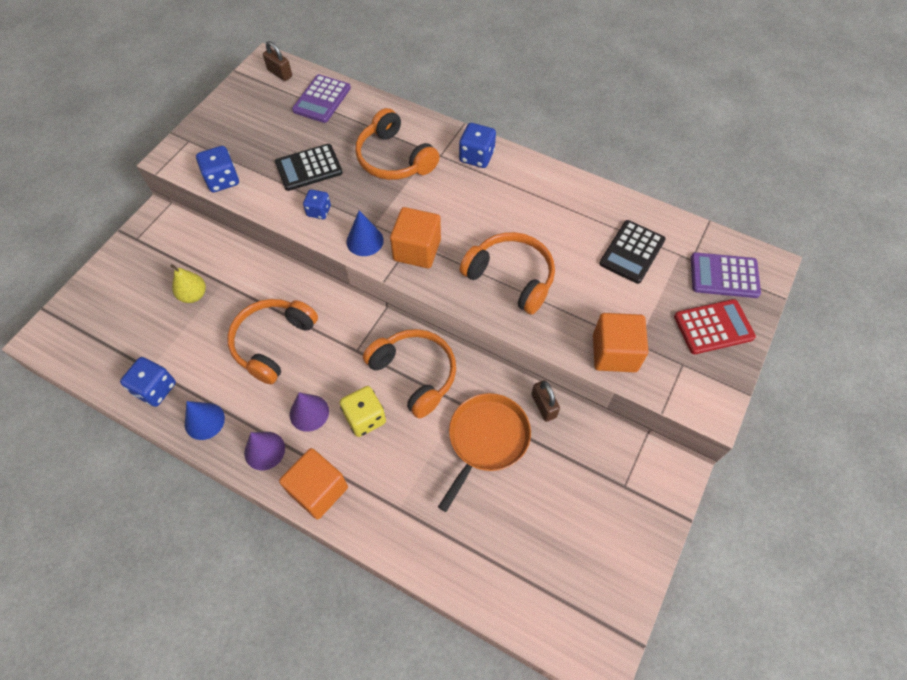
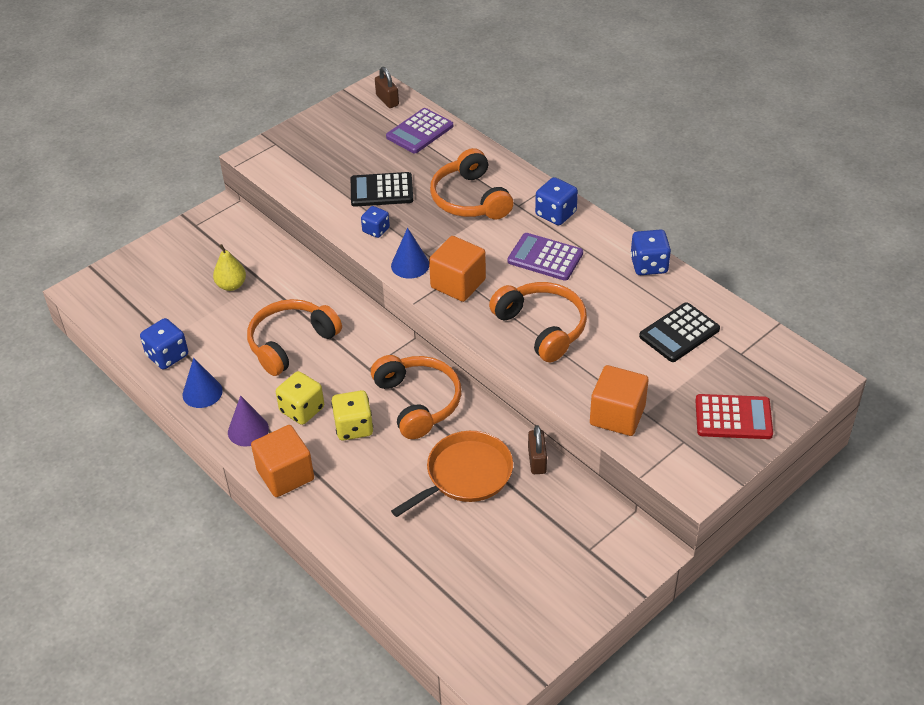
camera: 20 degrees right, 15 degrees down
blue dice [196,146,239,192] -> blue dice moved to [630,230,671,275]
purple cone [290,392,329,432] -> yellow dice [276,371,324,425]
purple calculator [691,252,761,298] -> purple calculator moved to [507,233,583,281]

